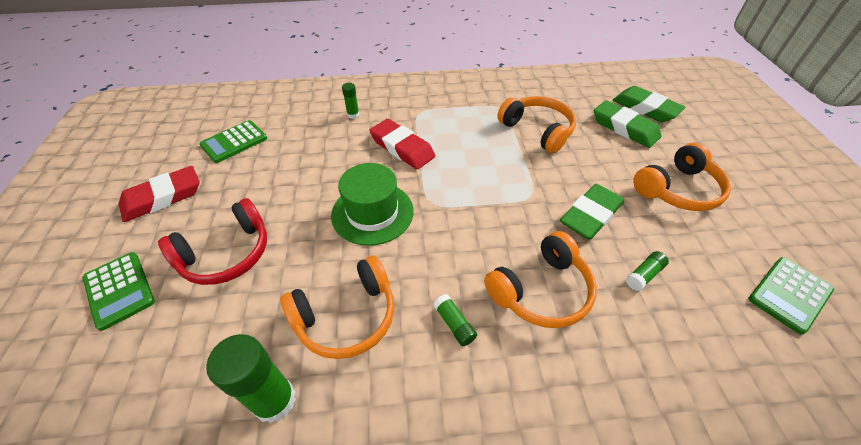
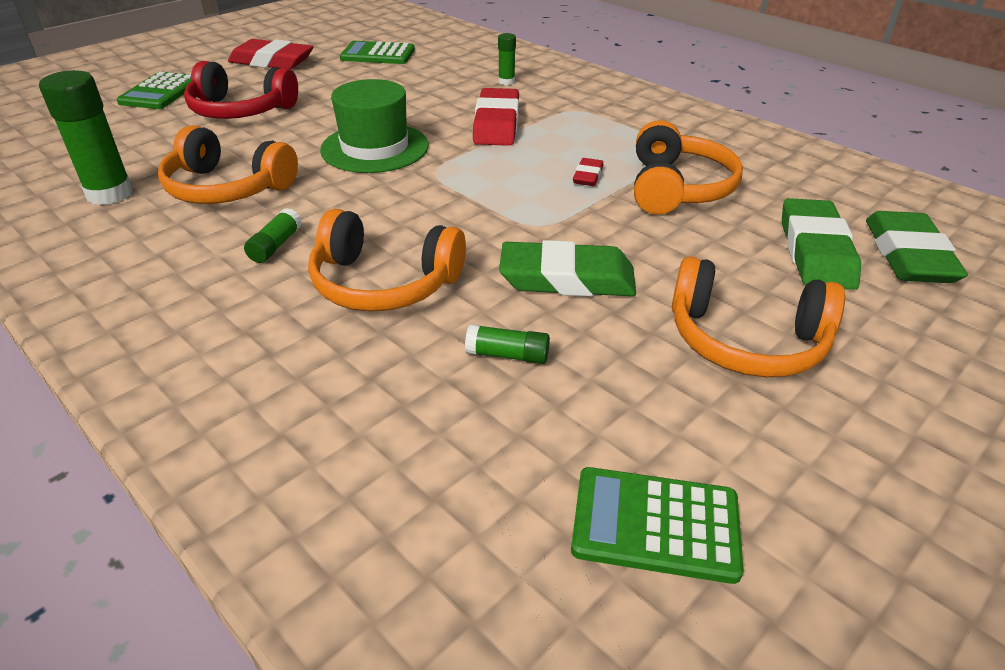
camera: 50 degrees right, 10 degrees down
none -> red eraser [573,158,603,186]

